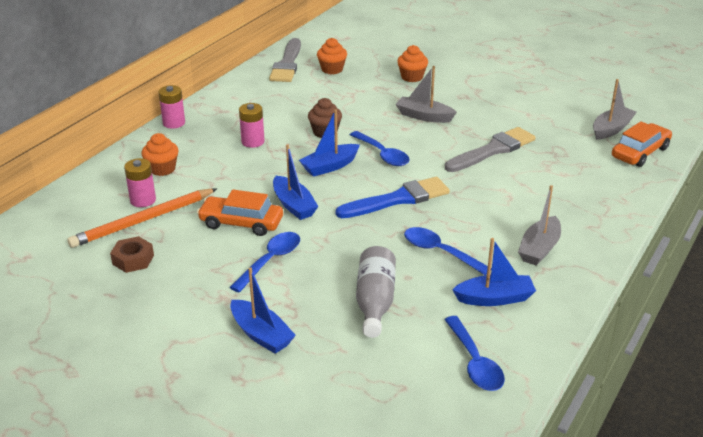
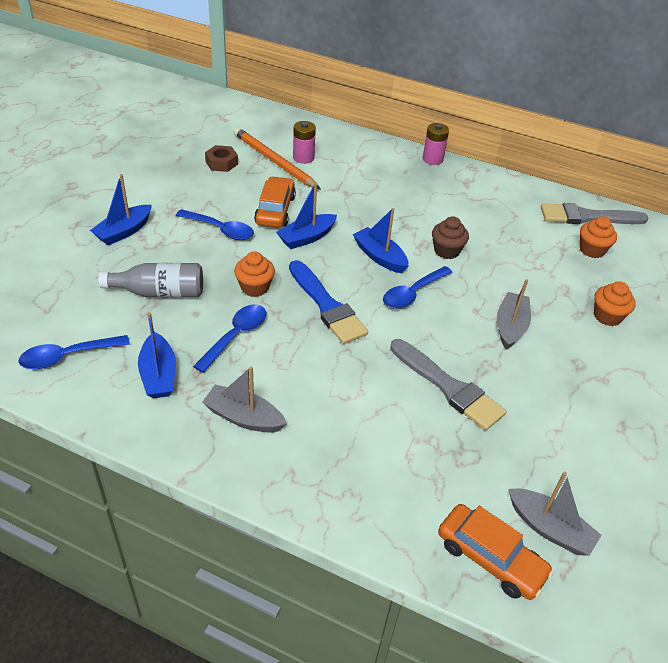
camera: 80 degrees right, 10 degrees up
orange cupcake [141,133,179,176] -> orange cupcake moved to [234,251,275,297]
pink battery [239,103,265,148] -> none

